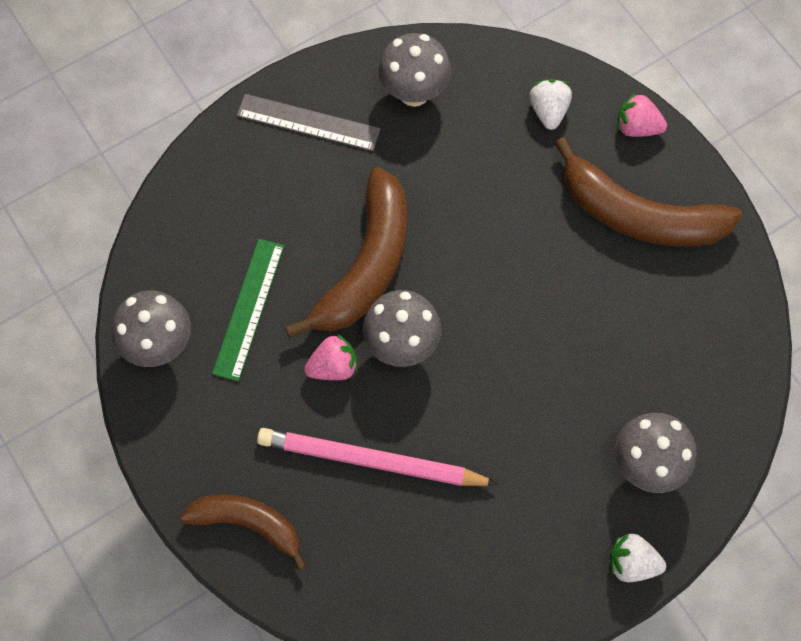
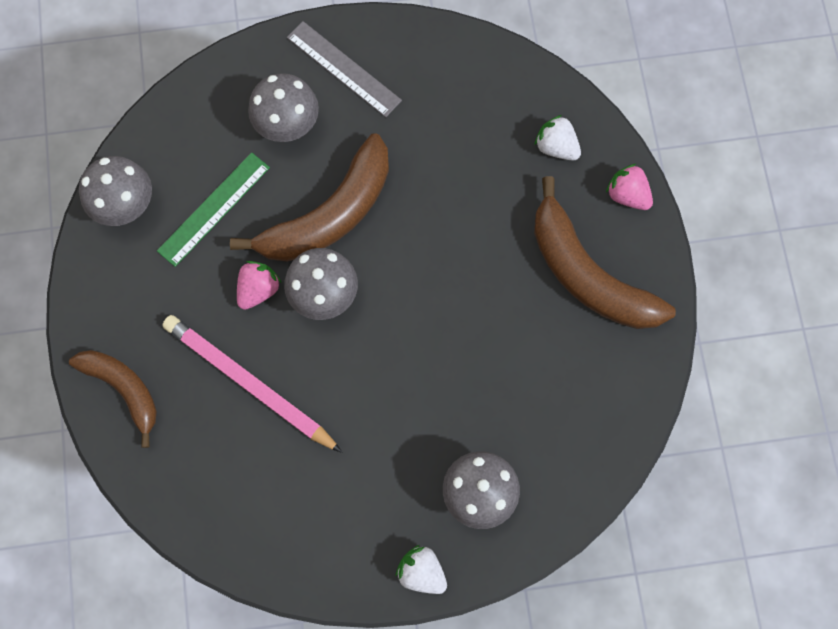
camera: 25 degrees right, 5 degrees up
pink strawberry [304,333,358,380] -> pink strawberry turned 60 degrees counterclockwise [237,261,282,310]
grey mushroom [378,33,451,107] -> grey mushroom moved to [248,73,319,142]
white strawberry [529,79,572,130] -> white strawberry turned 75 degrees counterclockwise [534,115,581,160]

